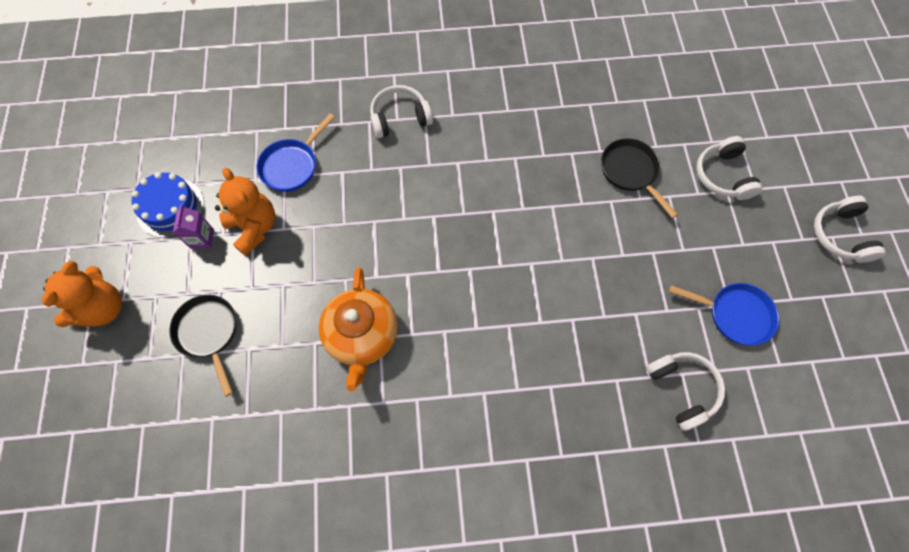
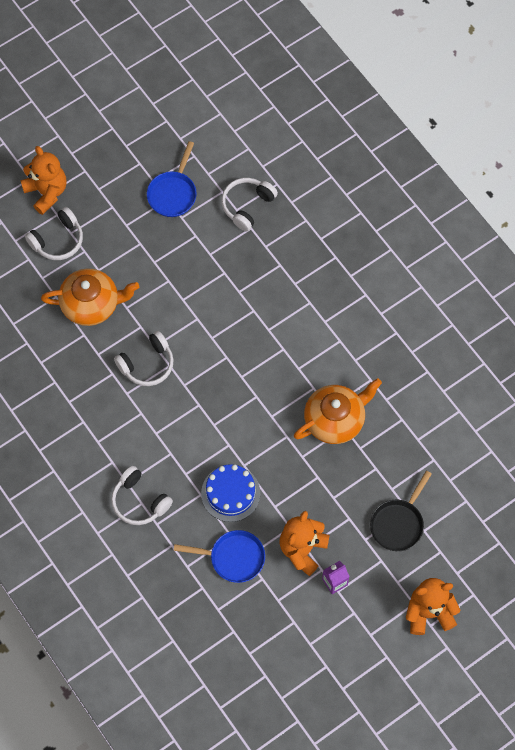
camera: 120 degrees left, 0 degrees up
blue cake [132,172,204,238] -> blue cake moved to [201,464,260,522]
black pan [601,138,678,218] -> orange teapot [41,269,139,326]
blue pan [669,283,779,345] -> blue pan turned 150 degrees counterclockwise [147,141,197,217]
white headphones [814,196,886,263] -> white headphones moved to [114,331,173,386]
none -> orange teddy bear [20,146,67,215]

